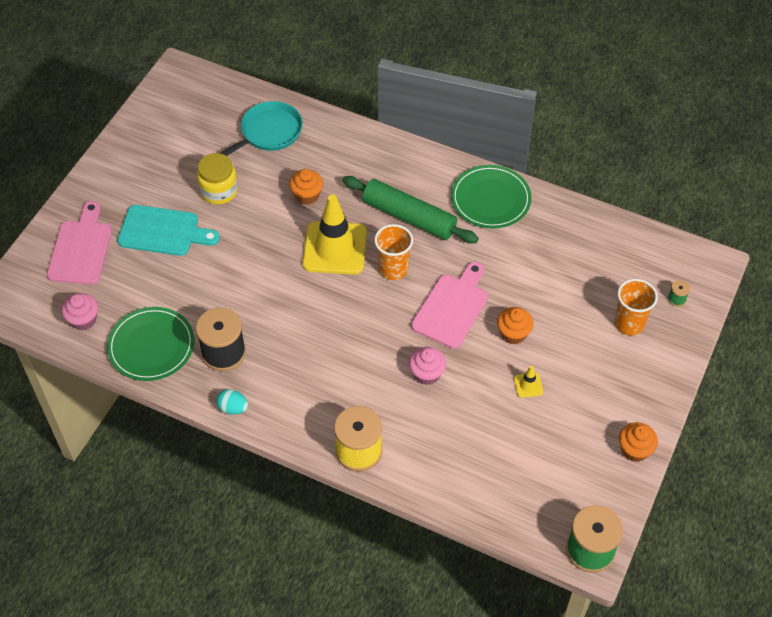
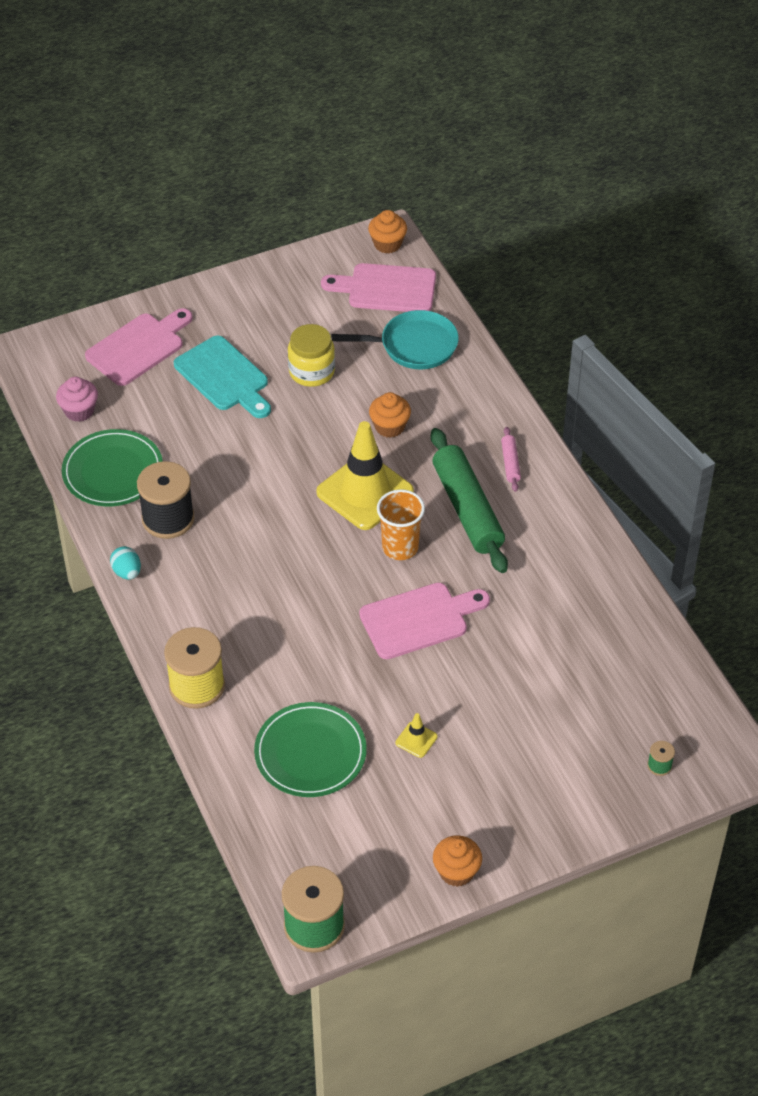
camera: 40 degrees right, 5 degrees down
pink cupcake [409,347,446,385] -> none
green plate [451,165,532,228] -> green plate moved to [254,702,367,797]
orange cupcake [497,307,534,344] -> orange cupcake moved to [368,210,407,254]
orange cup [615,279,658,335] -> none
none -> pink cutting board [321,263,436,312]
none -> pink rolling pin [501,427,521,492]

